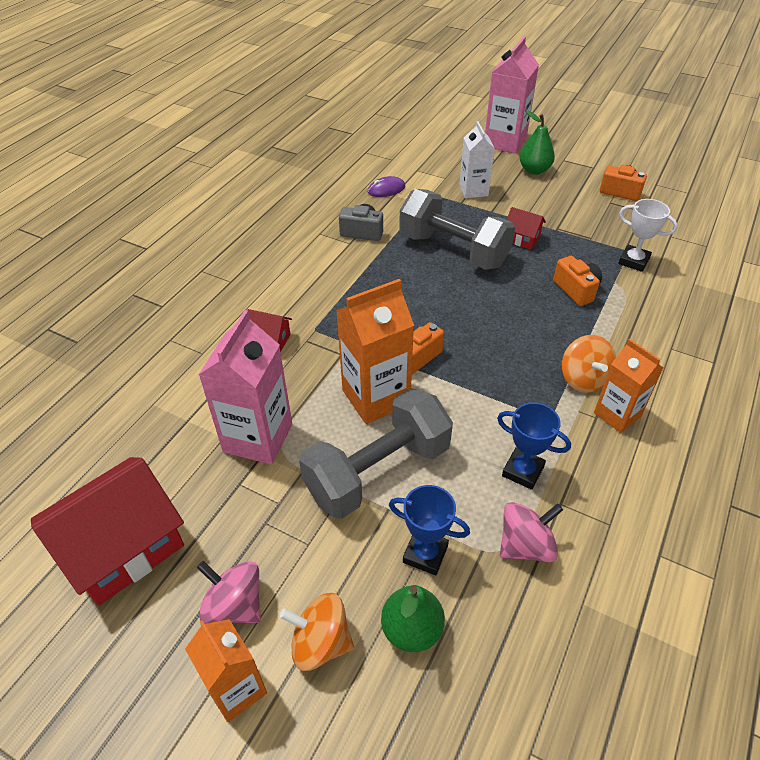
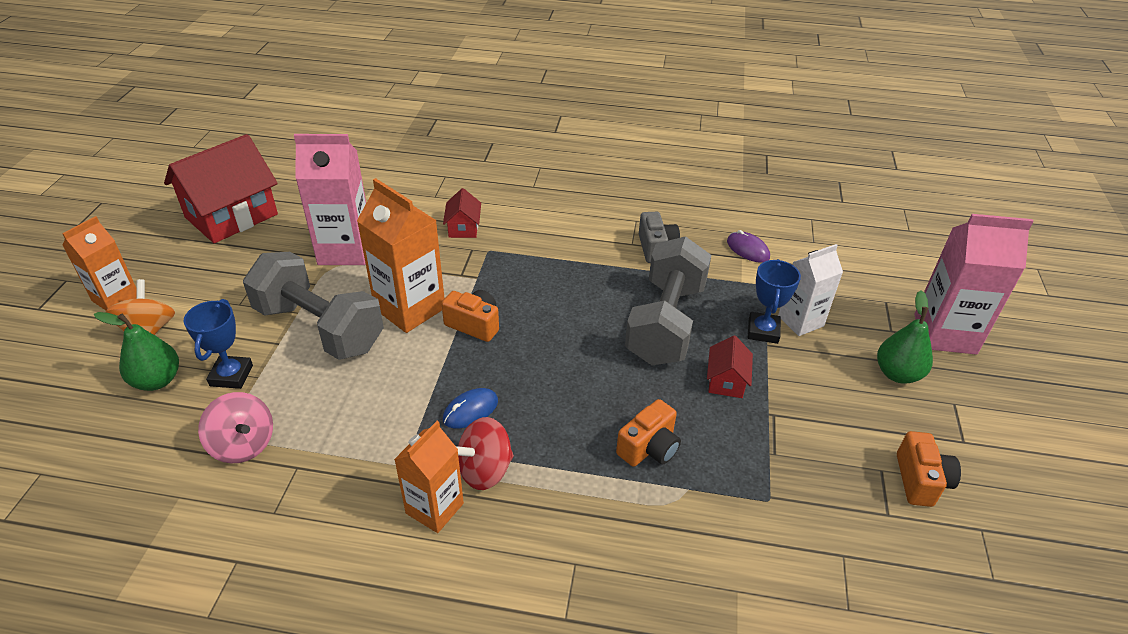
camera: 70 degrees right, 5 degrees down
red house [31,457,184,606] -> red house turned 75 degrees counterclockwise [164,134,278,243]
pink spinning top [197,561,261,624] -> none
blue trophy [497,402,571,490] -> blue trophy moved to [748,259,801,344]
orange spinning top [562,335,616,393] -> red spinning top [456,417,514,490]
white trophy [618,199,678,272] -> none
none -> blue mouse [443,388,498,429]

